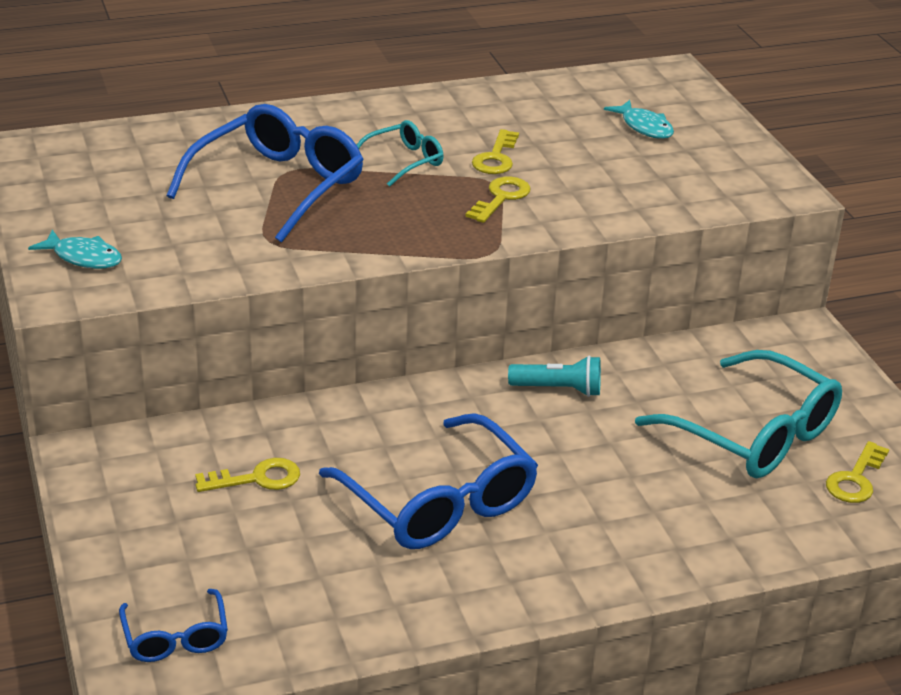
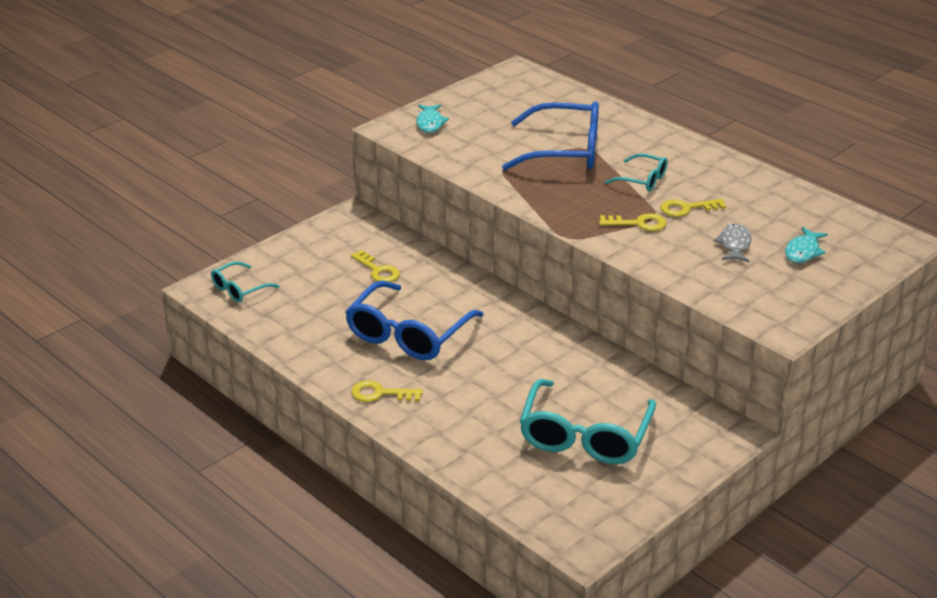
camera: 65 degrees right, 0 degrees up
blue glasses [119,589,228,662] -> turquoise glasses [211,262,279,302]
turquoise flashlight [508,356,601,397] -> none
yellow key [826,441,889,503] -> yellow key moved to [351,381,423,402]
none -> grey fish [713,223,751,262]

